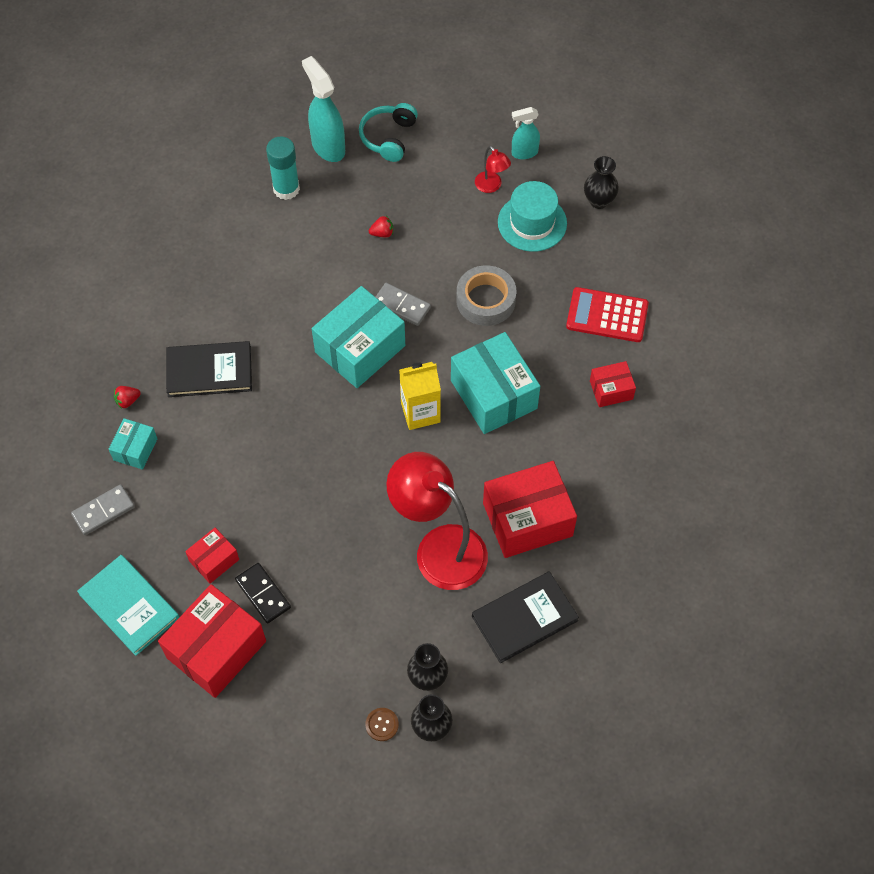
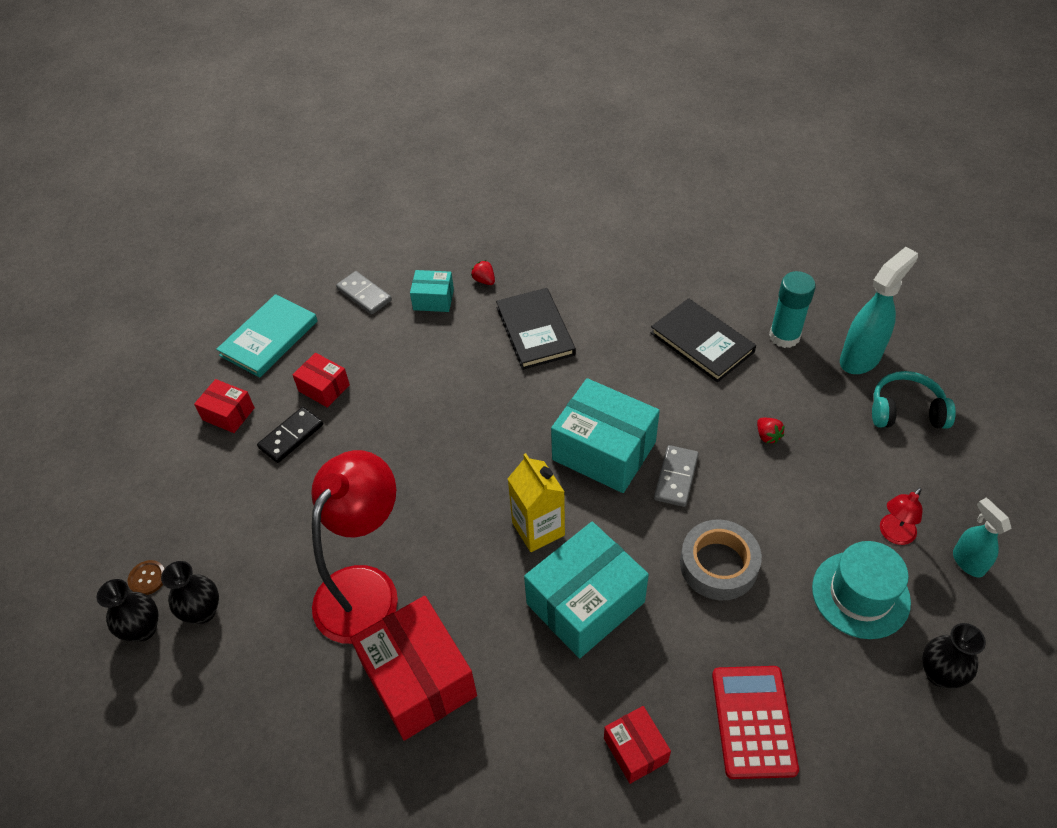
camera: 80 degrees right, 10 degrees down
red box [158,584,266,698] -> red box [194,379,255,433], size x0.52
black book [472,571,579,663] -> black book moved to [651,298,756,382]

